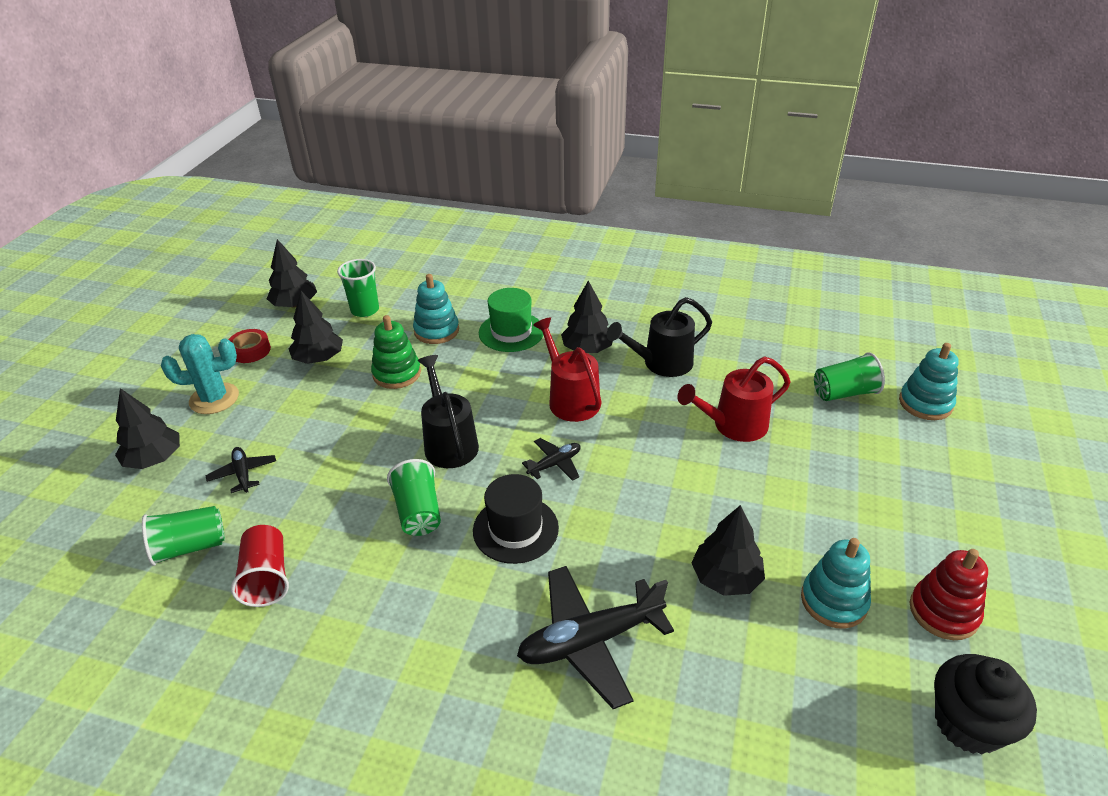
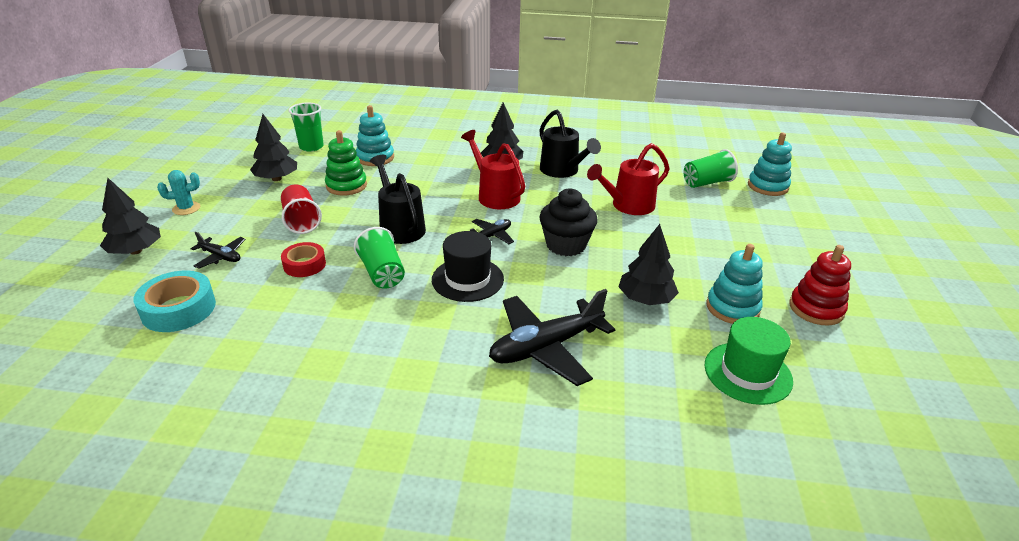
camera: 10 degrees left, 5 degrees down
green cup [142,506,225,566] -> turquoise tape [134,271,216,332]
turquoise cactus [161,334,239,414] -> turquoise cactus [157,170,200,215], size x0.63
black plane [206,447,276,493] -> black plane turned 150 degrees clockwise [190,232,246,269]
red tape [228,329,271,363] -> red tape moved to [281,242,326,277]
red cup [231,525,289,607] -> red cup moved to [281,185,322,234]
black tree [267,239,317,308] -> none
green hat [479,288,543,352] -> green hat moved to [704,317,793,405]
black watering can [607,297,712,377] -> black watering can turned 90 degrees counterclockwise [539,110,601,178]
black cupcake [934,654,1037,755] -> black cupcake moved to [539,188,597,256]

